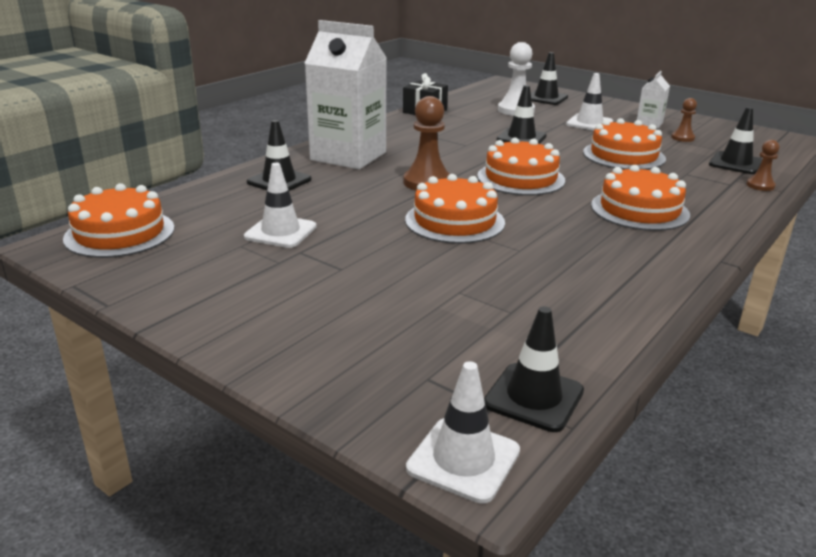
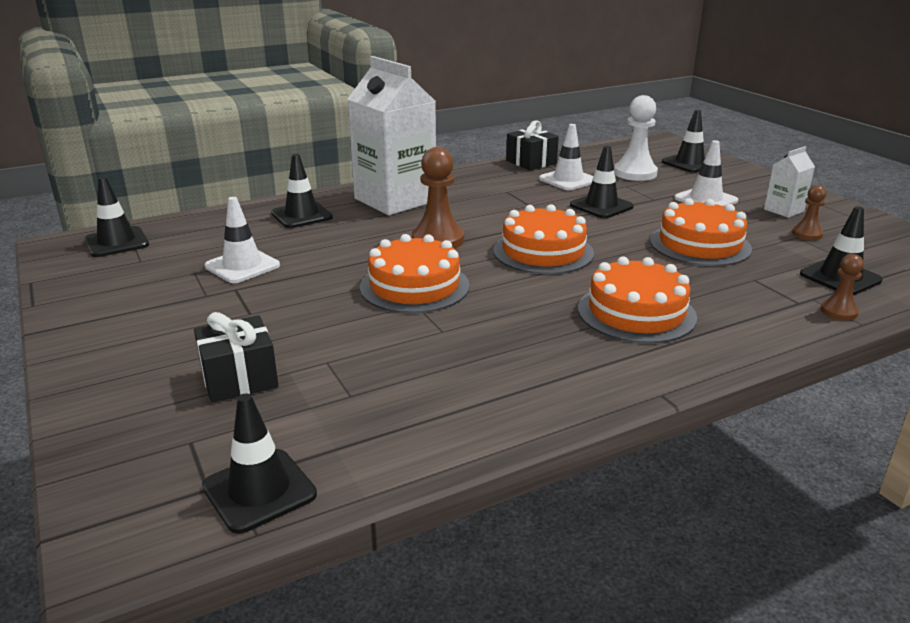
camera: 25 degrees right, 0 degrees up
orange cake [63,183,175,258] -> black traffic cone [84,177,149,257]
white traffic cone [406,361,520,504] -> white traffic cone moved to [539,124,593,190]
none -> black gift [194,312,279,403]

